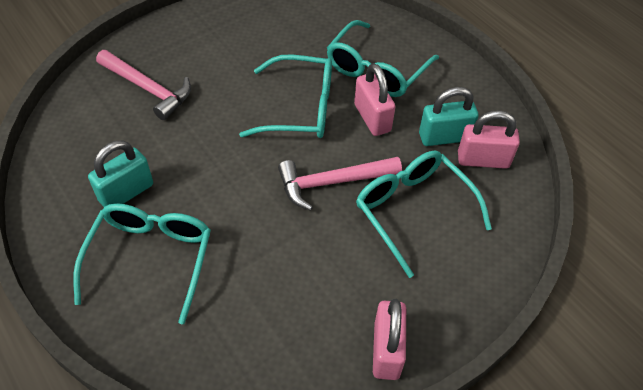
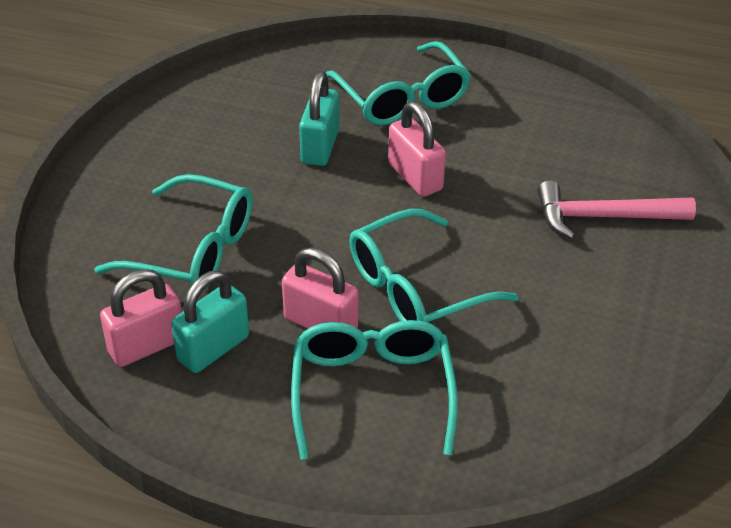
camera: 145 degrees right, 10 degrees down
turquoise padlock [88,140,153,207] -> turquoise padlock moved to [299,71,339,166]
pink hammer [278,157,402,211] -> none
pink padlock [373,299,406,380] -> pink padlock moved to [388,101,446,197]

